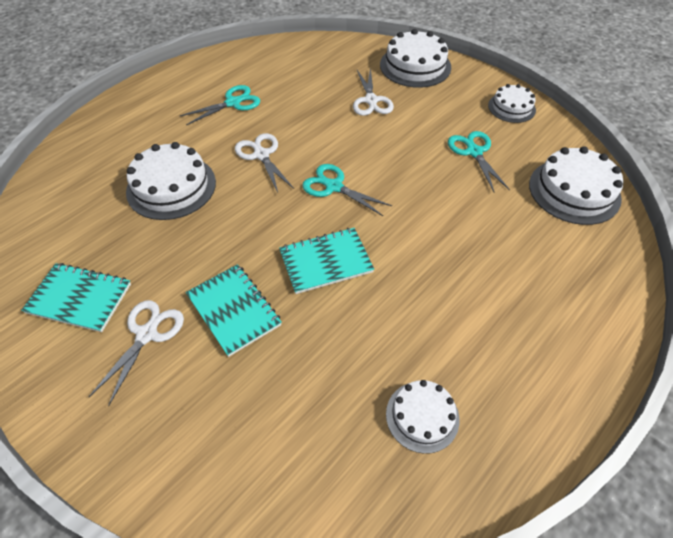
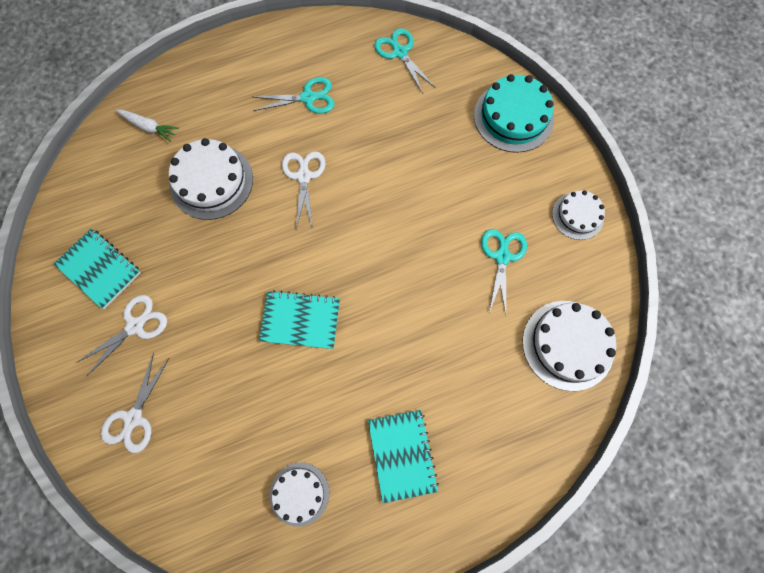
camera: 25 degrees right, 20 degrees up
turquoise notebook [186,264,282,357] -> turquoise notebook moved to [368,410,439,503]
turquoise scissors [302,164,392,216] -> turquoise scissors moved to [374,28,436,93]
white scissors [353,67,394,116] -> white scissors moved to [101,352,169,453]
white cake [380,29,451,88] -> turquoise cake [474,74,554,153]
none -> white carrot [116,110,179,142]

